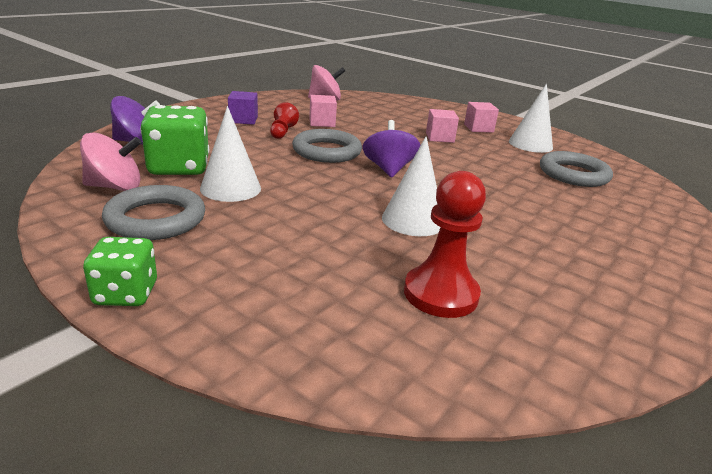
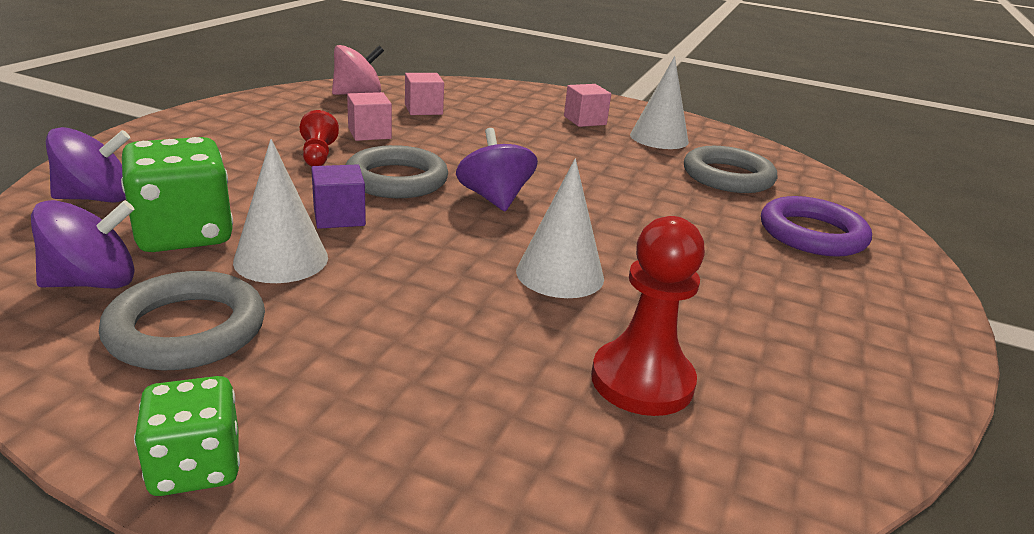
camera: 15 degrees left, 0 degrees up
pink spinning top [80,132,142,191] -> purple spinning top [31,200,135,289]
purple cube [228,91,258,125] -> purple cube moved to [311,164,366,229]
pink cube [426,109,459,143] -> pink cube moved to [405,73,444,115]
none -> purple ring [761,196,872,257]

